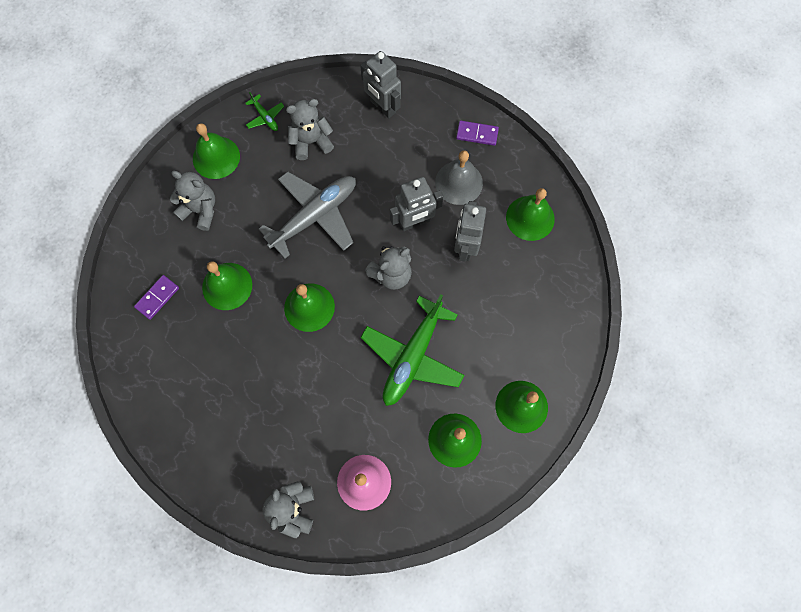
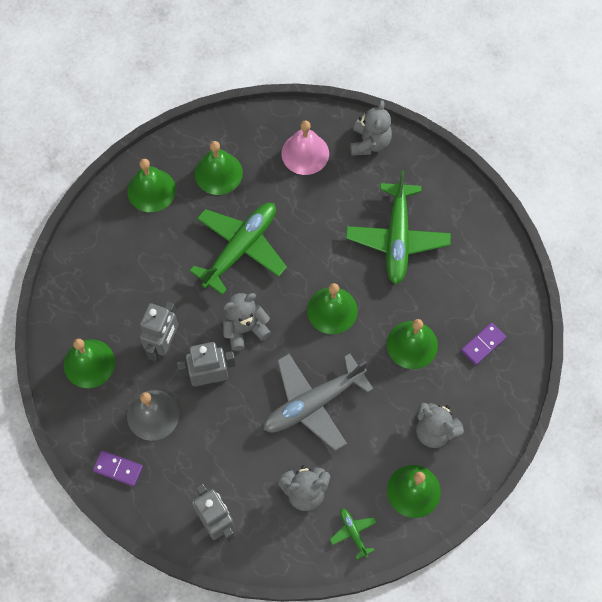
camera: 170 degrees left, 5 degrees down
none -> green plane [346,171,451,284]

